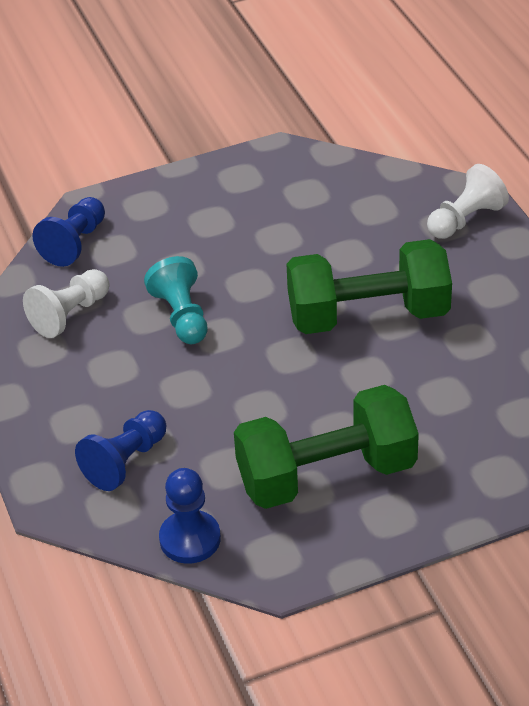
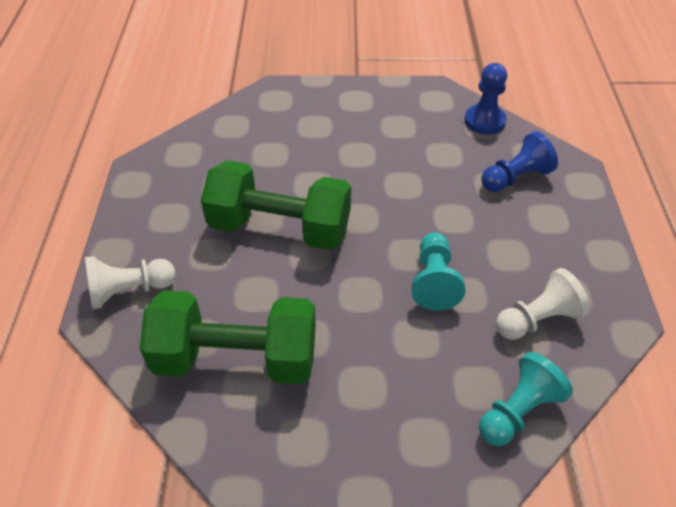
camera: 160 degrees left, 5 degrees up
blue pawn [33,197,105,267] -> turquoise pawn [479,352,573,446]
green dumbbell [234,385,419,509] -> green dumbbell moved to [140,290,316,384]

